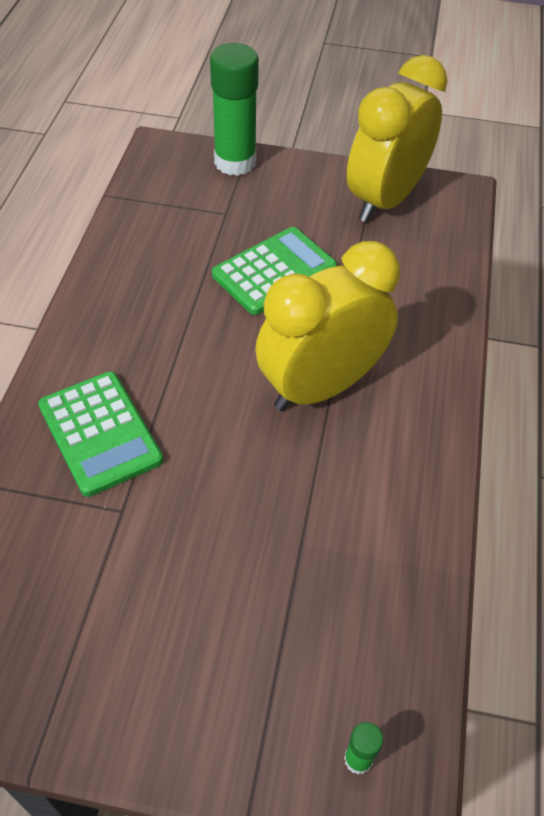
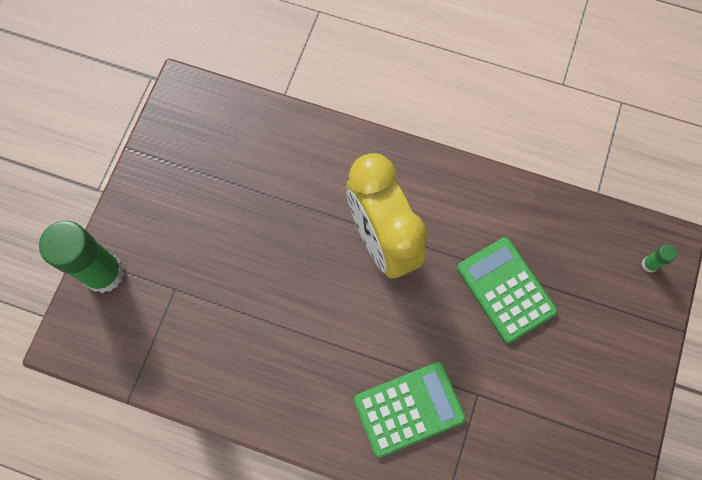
camera: 80 degrees left, 20 degrees up
green calculator [212,227,337,315] -> green calculator moved to [457,237,558,343]
yellow clock [347,55,447,222] -> none

